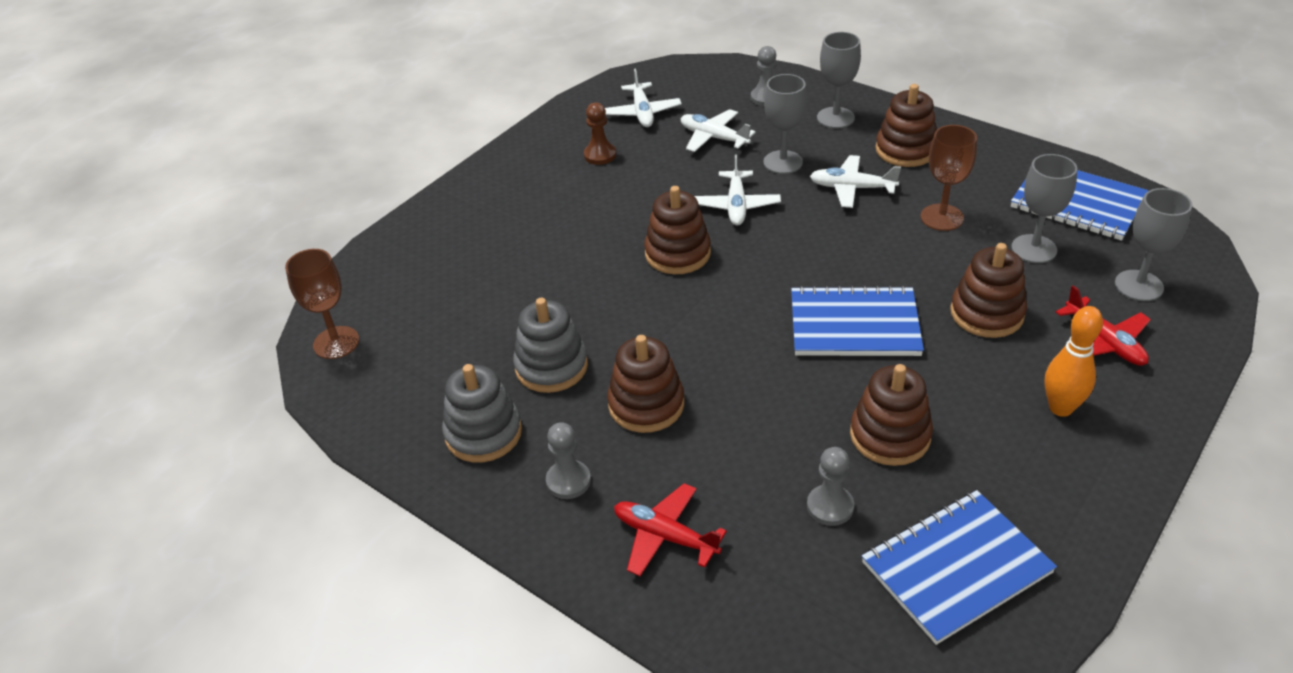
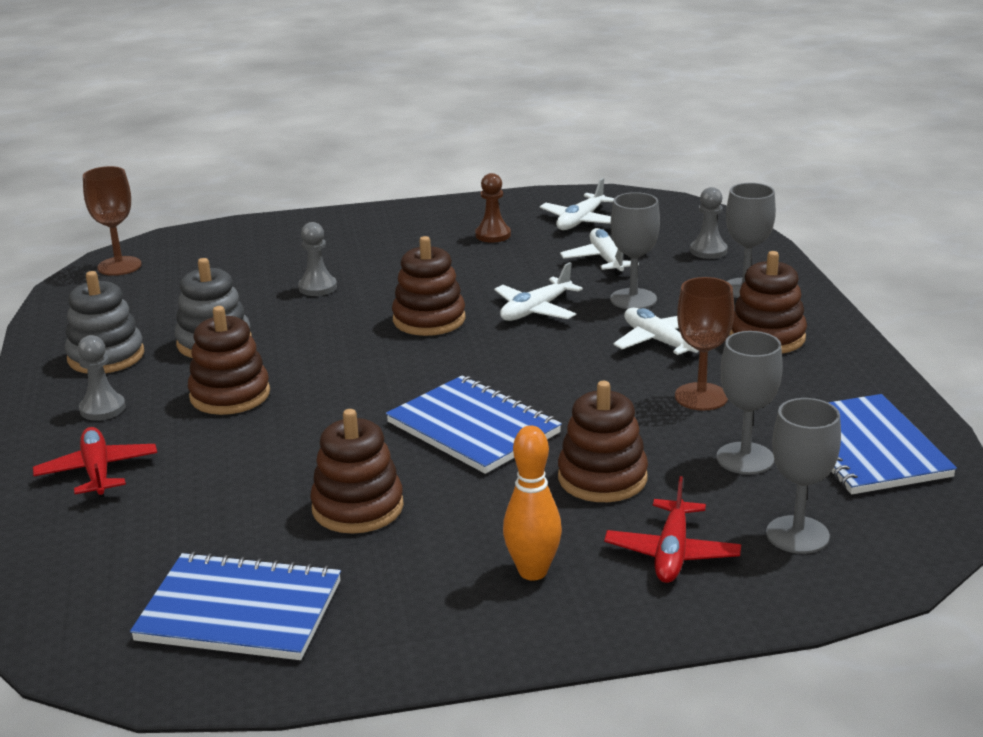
camera: 40 degrees right, 15 degrees down
grey pawn [807,447,854,526] -> grey pawn moved to [298,222,337,296]

